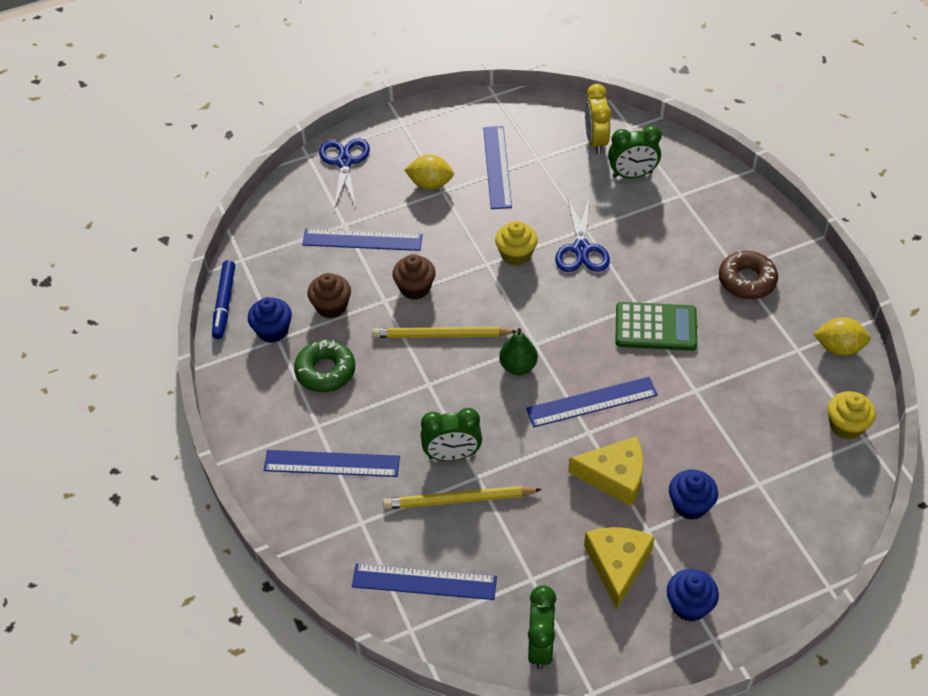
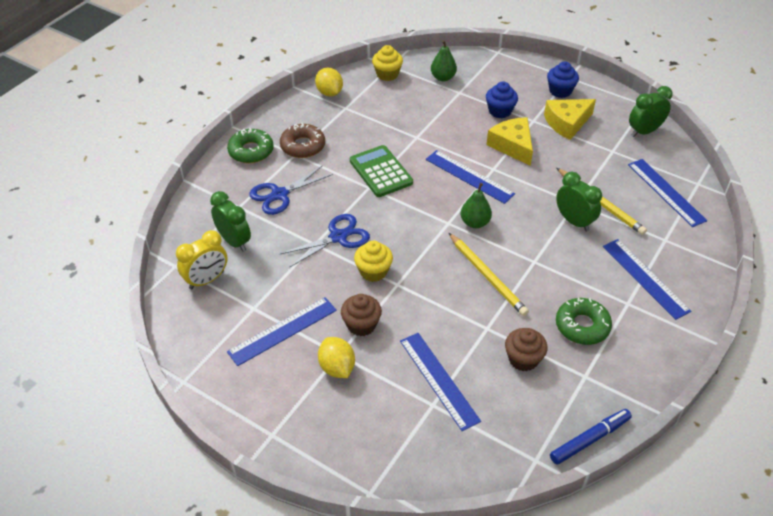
camera: 125 degrees left, 5 degrees down
blue cupcake [248,297,292,343] -> none
blue scissors [319,139,370,209] -> blue scissors moved to [249,165,333,215]
brown cupcake [392,254,436,300] -> brown cupcake moved to [341,294,382,336]
none -> green donut [227,128,274,163]
none -> green pear [431,40,457,81]

